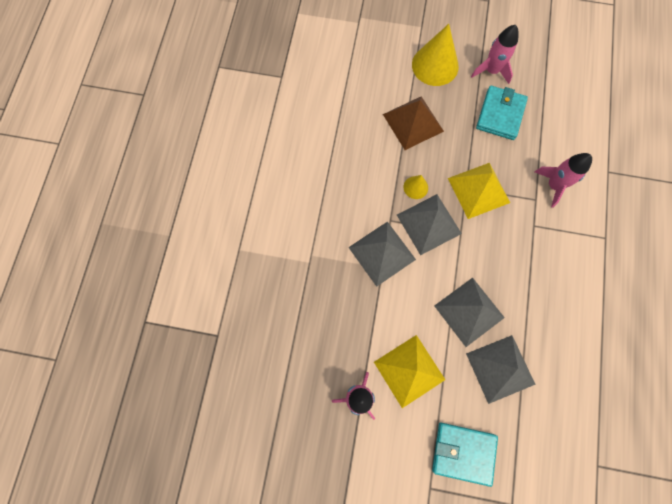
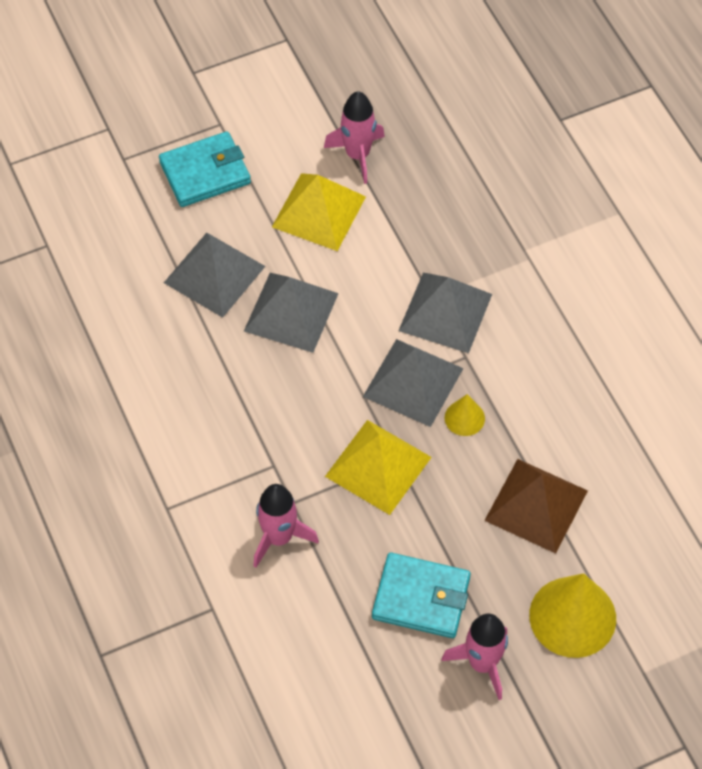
camera: 145 degrees right, 15 degrees down
turquoise wallet [476,86,528,140] -> turquoise wallet turned 60 degrees counterclockwise [372,552,471,638]

